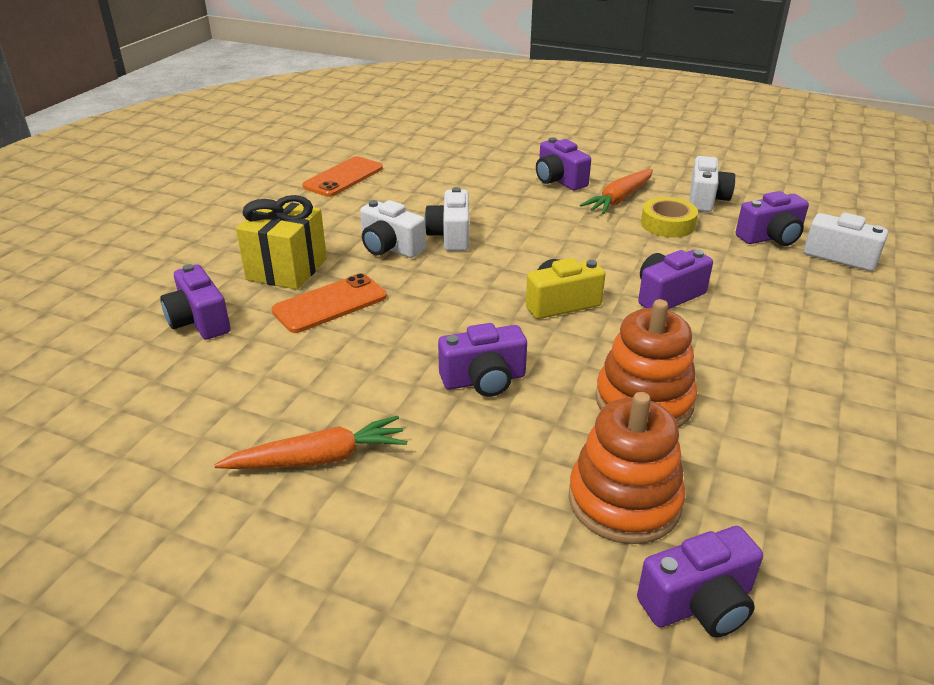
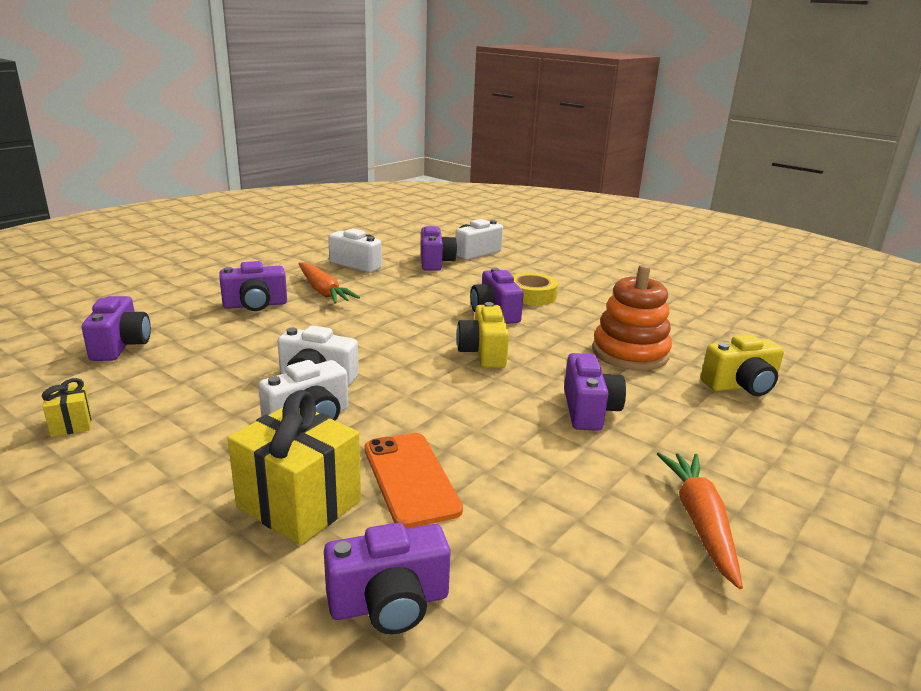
camera: 75 degrees left, 10 degrees down
orange phone [302,156,383,197] -> yellow gift [42,378,91,437]
orange stacking toy [568,392,686,544] -> yellow camera [701,334,784,396]
purple camera [637,526,763,637] -> purple camera moved to [82,296,151,361]
yellow tape [641,197,698,238] -> yellow tape moved to [513,273,558,305]

